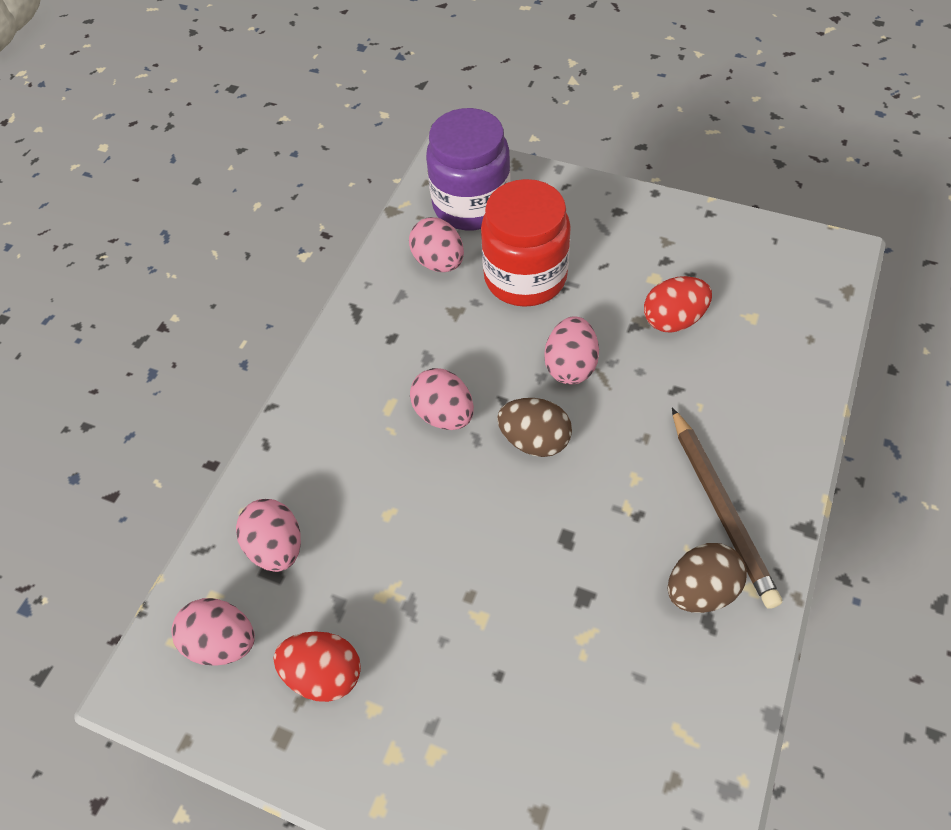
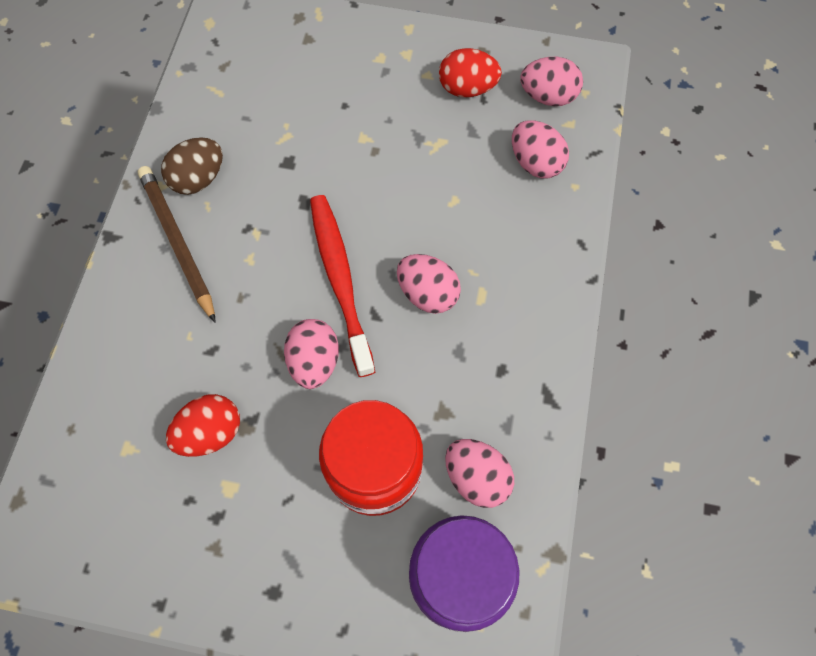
camera: 165 degrees right, 10 degrees up
brown egg [497,398,572,457] -> red toothbrush [310,195,375,377]

